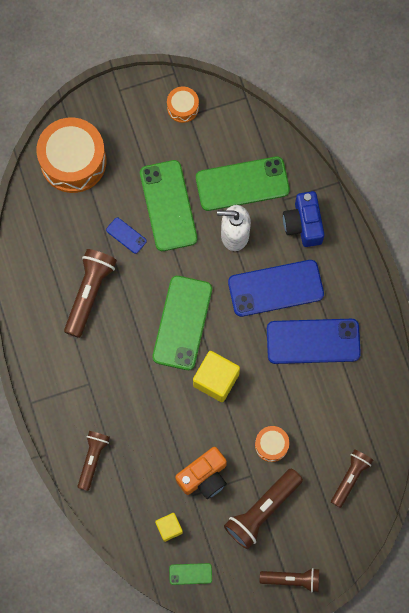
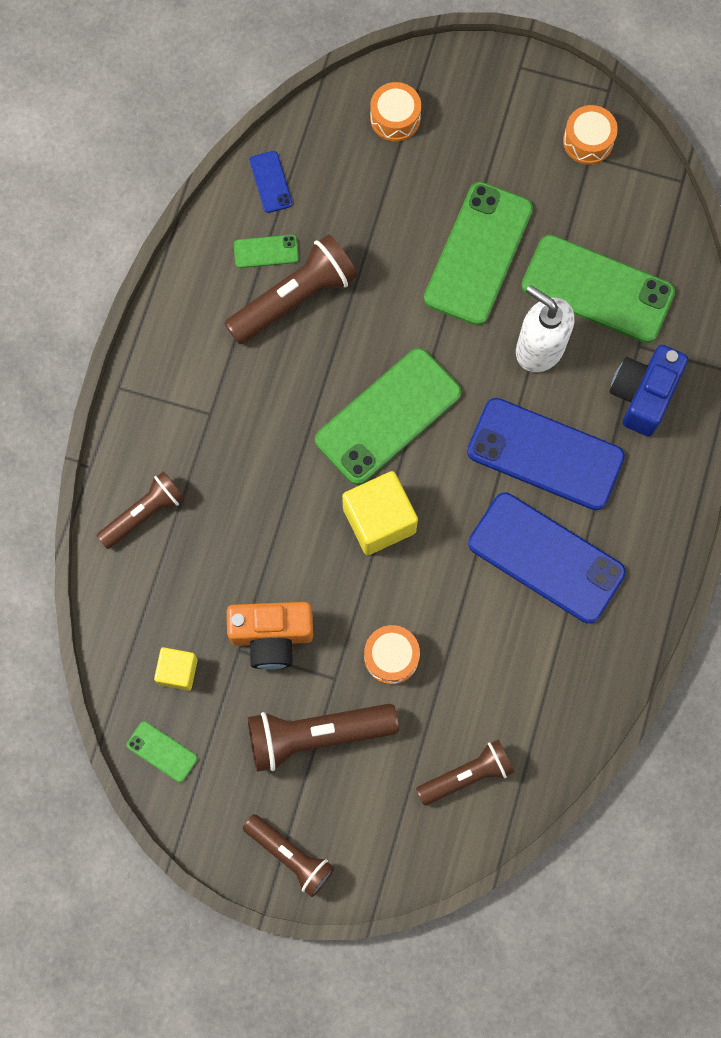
camera: 35 degrees right, 0 degrees up
orange drum [37,117,106,193] -> orange drum [370,82,421,141], size x0.48
blue phone [106,217,147,254] -> blue phone moved to [250,151,292,213]
none -> green phone [234,235,299,268]

